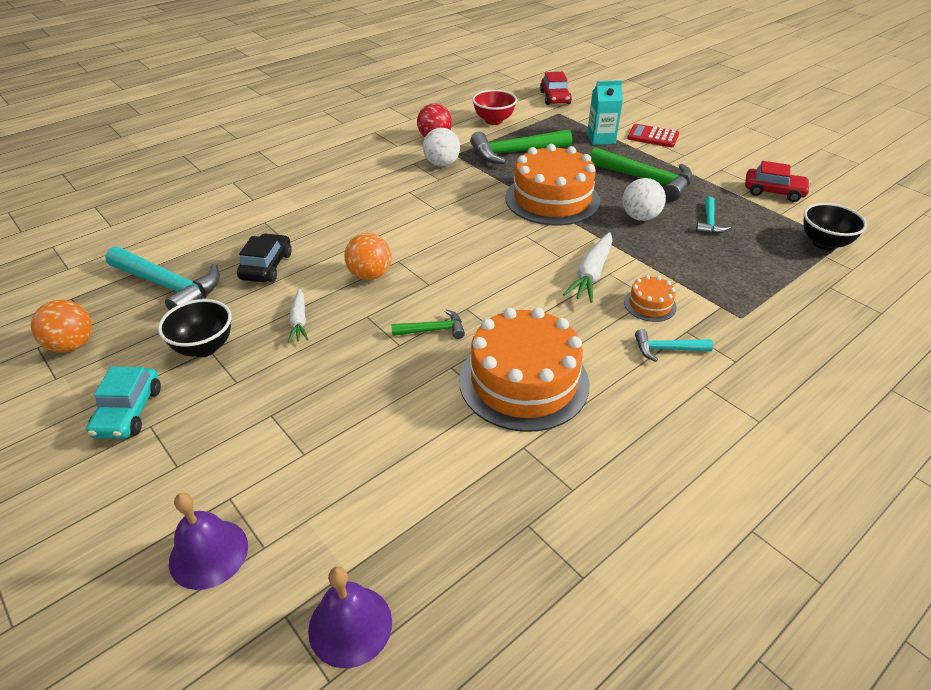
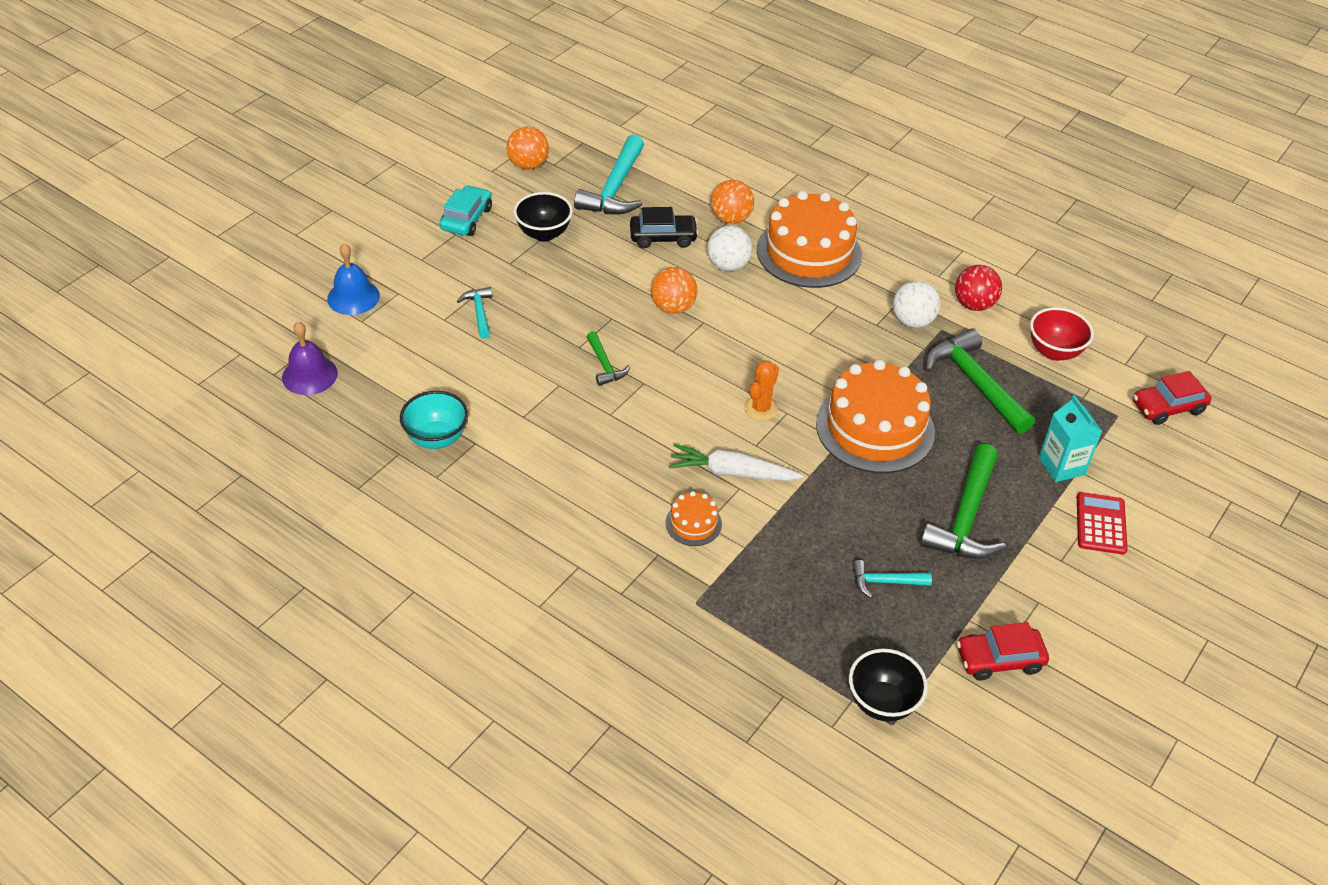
camera: 75 degrees right, 5 degrees up
turquoise car [86,366,161,439] -> turquoise car turned 120 degrees clockwise [440,185,492,236]
purple bell [169,493,248,590] -> blue bell [327,244,380,315]
white carrot [288,288,309,343] -> none
orange cake [459,307,590,432] -> orange cake moved to [757,191,862,288]
white ball [622,178,666,221] -> white ball moved to [707,226,752,271]
turquoise hammer [635,329,713,362] -> turquoise hammer moved to [457,287,492,339]
red car [745,161,811,202] -> red car turned 75 degrees clockwise [957,622,1049,681]
none -> turquoise bowl [400,391,468,449]
none -> orange ball [711,180,754,224]
none -> orange cactus [744,360,779,421]

